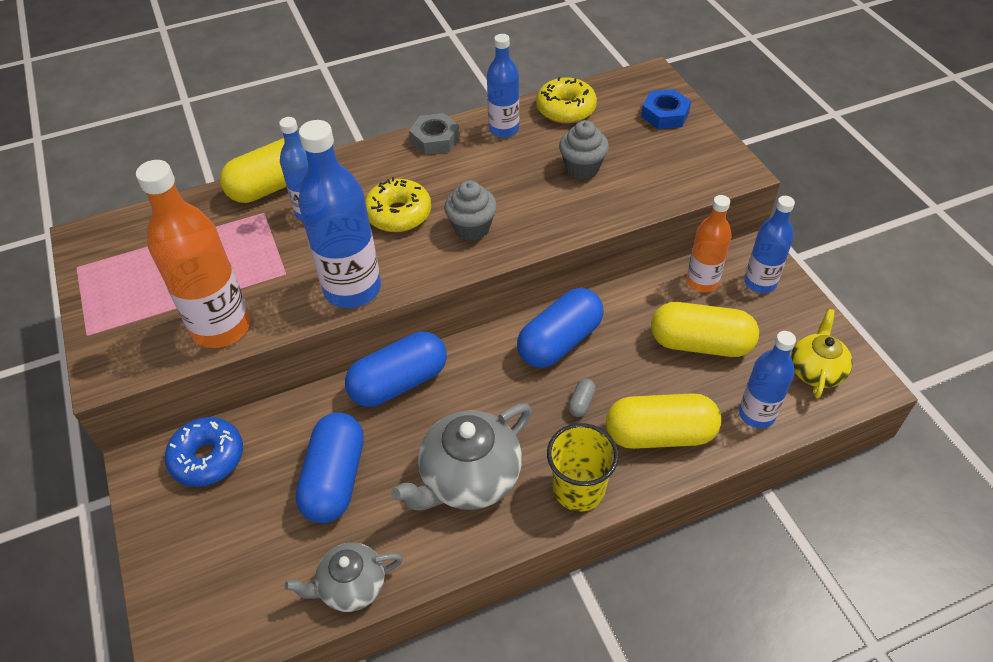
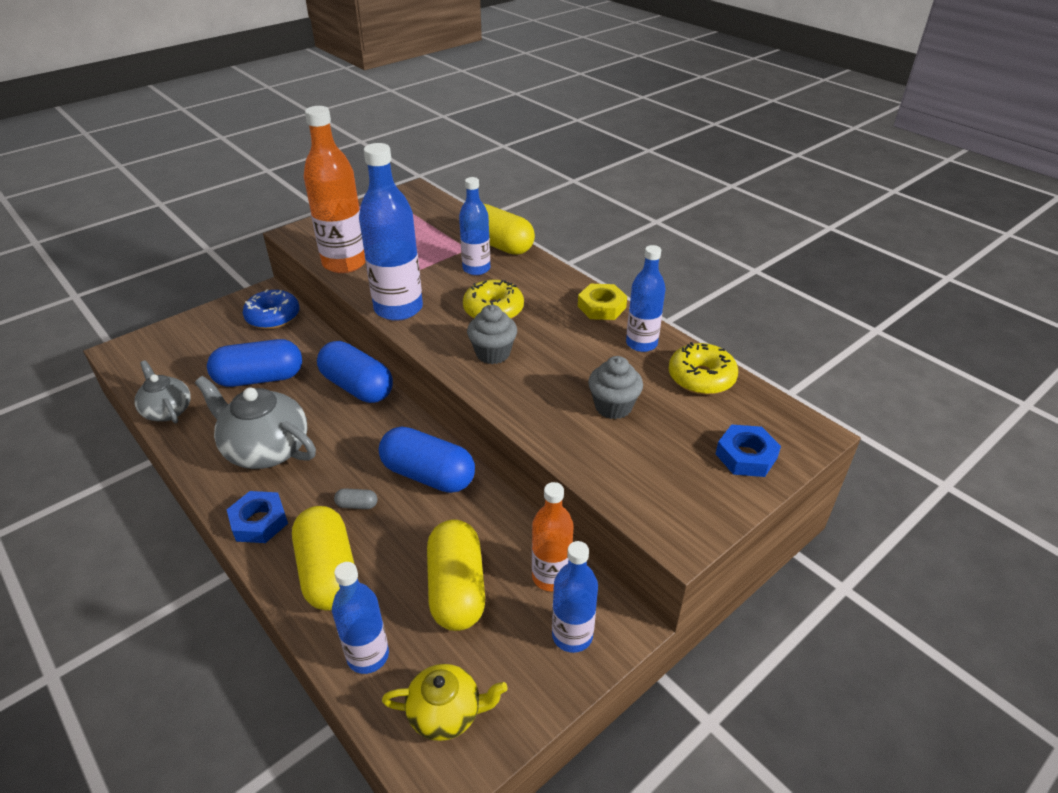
camera: 70 degrees right, 10 degrees down
grey nut [409,113,460,155] -> yellow nut [578,284,627,320]
yellow cup [547,423,619,512] -> blue nut [227,491,288,543]

